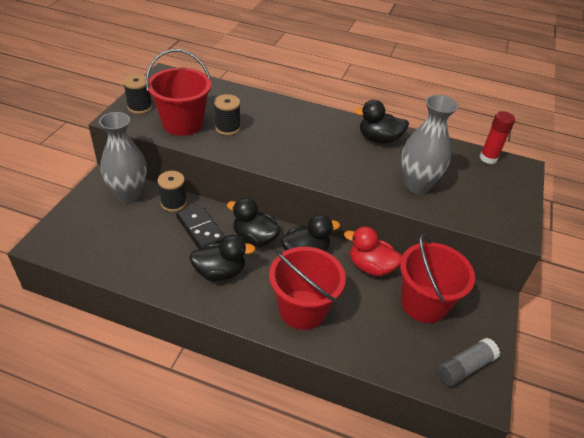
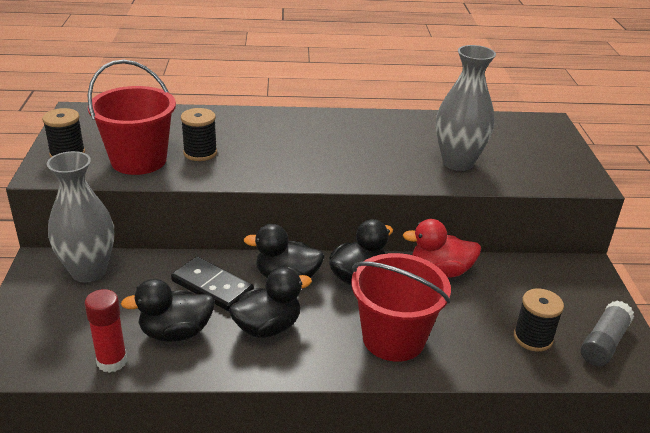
camera: 20 degrees left, 10 degrees down
black spool [158,171,187,212] -> black spool moved to [514,289,564,352]
black duck [353,100,409,144] -> black duck moved to [121,279,215,342]
red bucket [400,234,475,323] -> none
red glue stick [480,111,515,164] -> red glue stick moved to [85,289,127,373]

